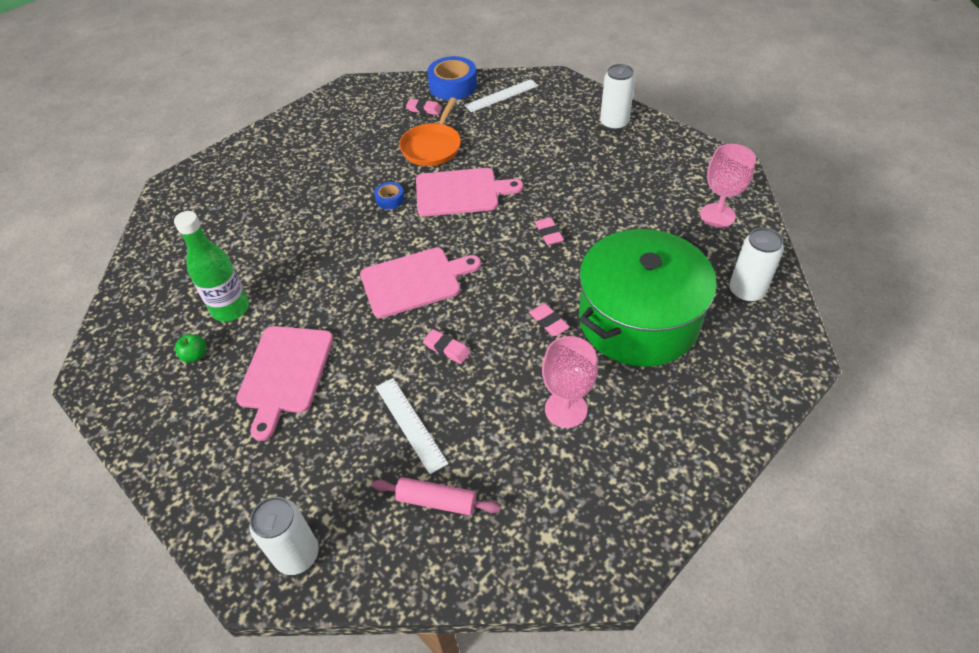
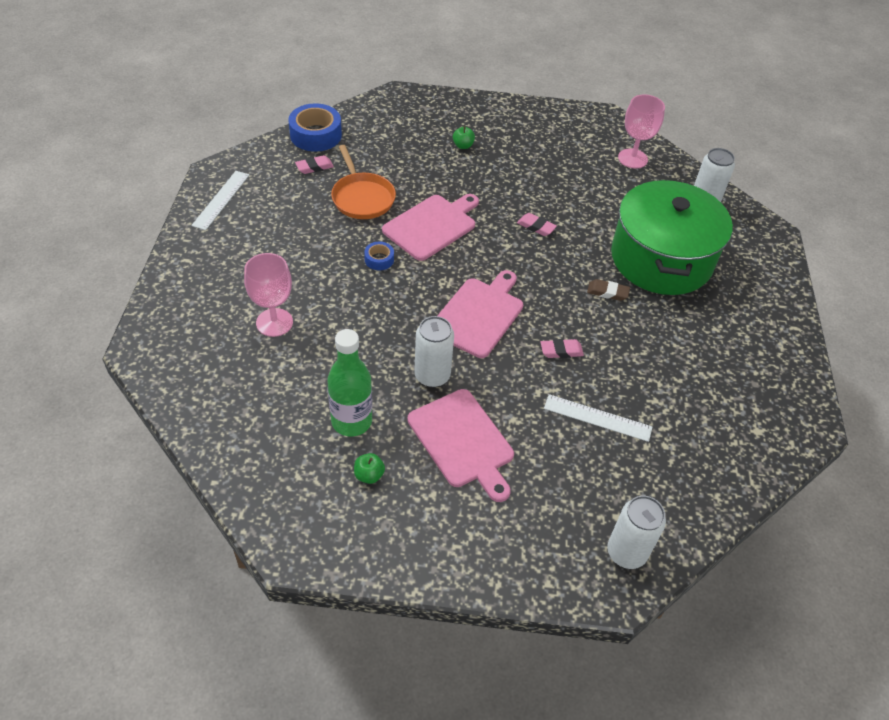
camera: 45 degrees left, 0 degrees up
pink rolling pin [372,477,501,515] -> none
white ruler [464,79,538,112] -> white ruler moved to [191,171,249,230]
pink eraser [529,303,570,336] -> brown eraser [587,279,630,301]
pink goblet [542,336,598,428] -> pink goblet moved to [244,253,293,337]
white can [600,64,635,131] -> white can moved to [414,316,454,387]
none -> green apple [453,126,475,149]

